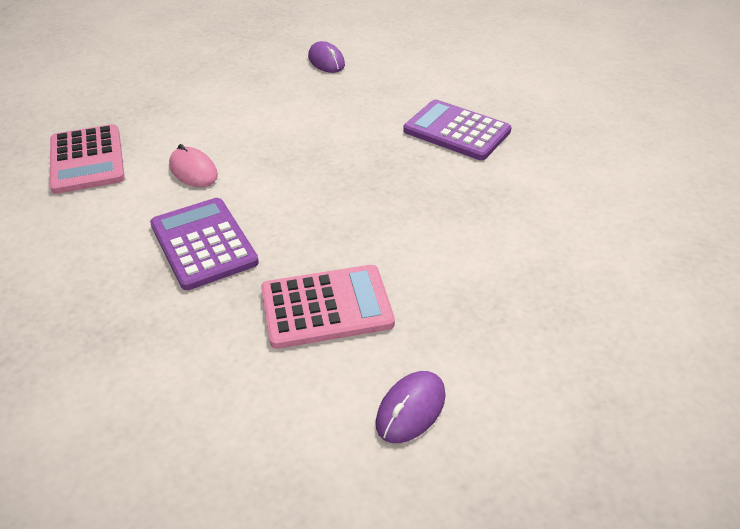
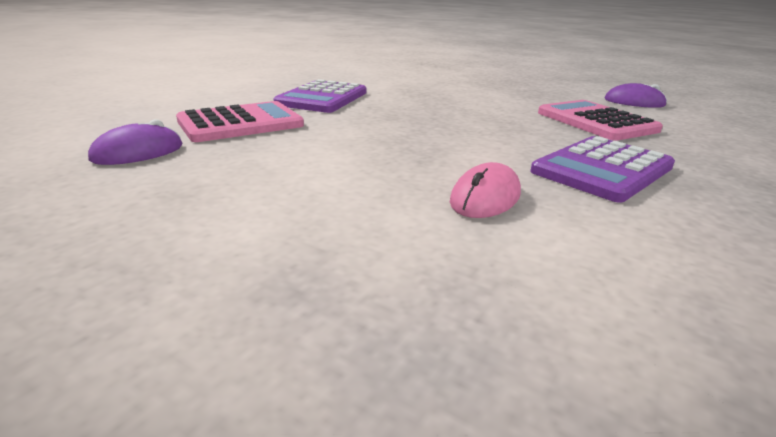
camera: 105 degrees left, 15 degrees down
pink calculator [50,124,125,194] -> pink calculator moved to [176,101,304,142]

